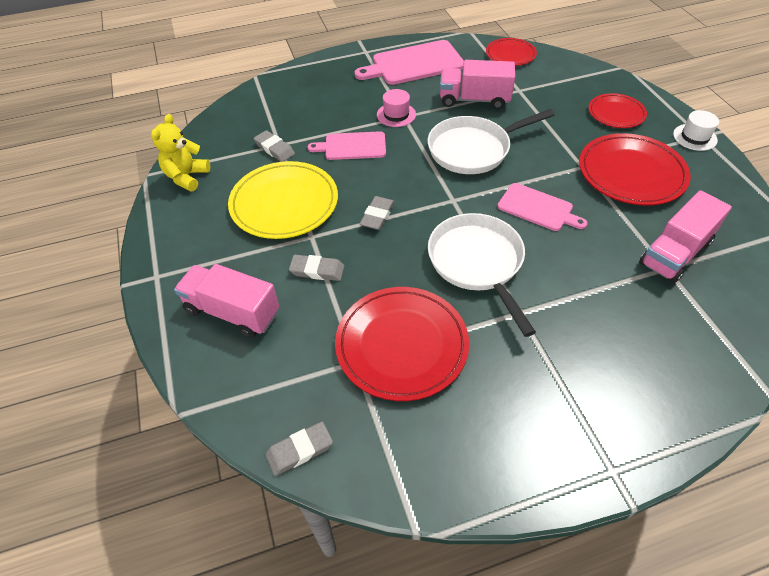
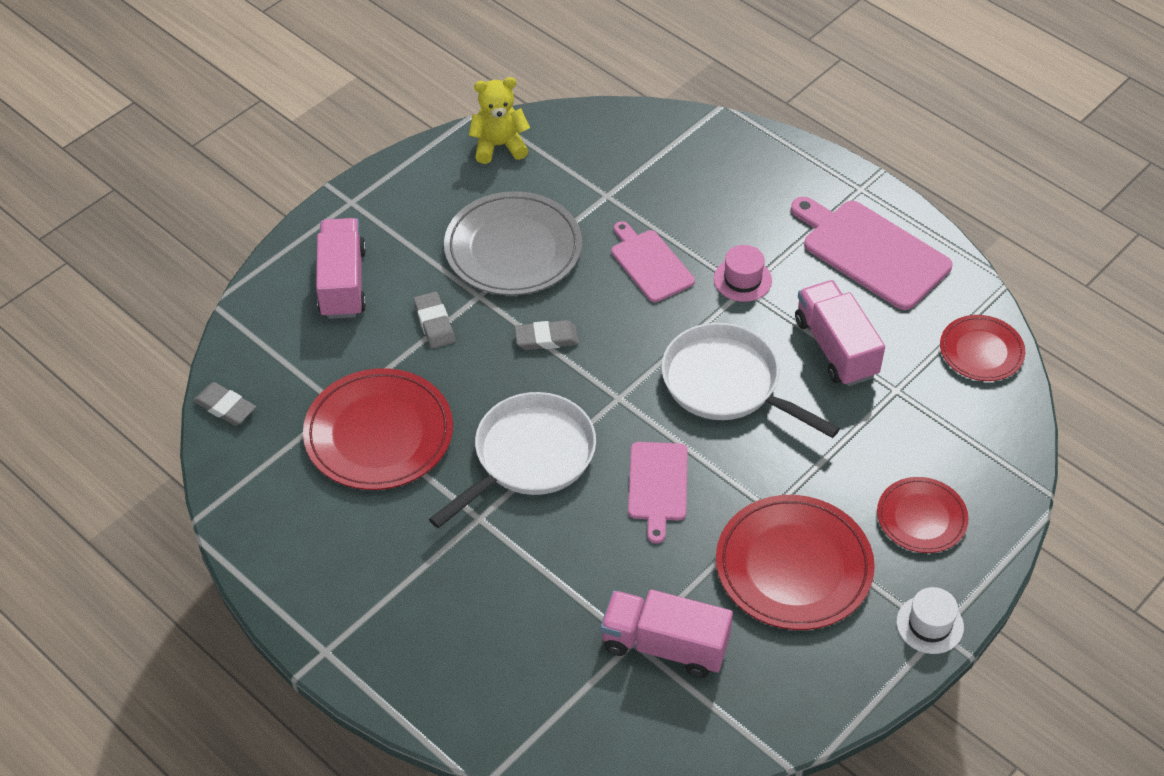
camera: 60 degrees right, 0 degrees up
yellow plate [228,161,338,239] -> grey plate [444,191,582,295]
grey eraser [254,130,295,162] -> none

